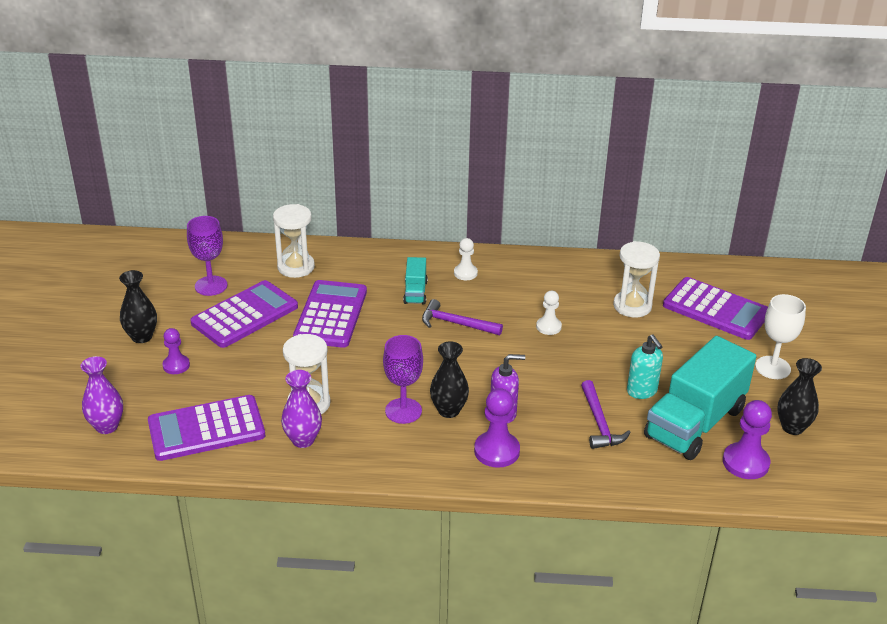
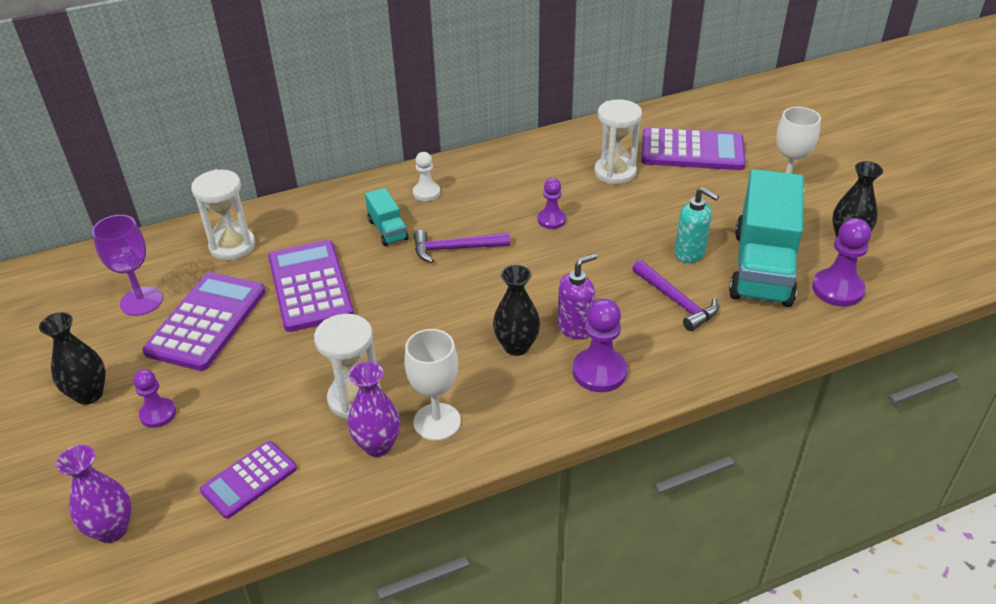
camera: 25 degrees left, 5 degrees up
purple calculator [148,395,265,461] -> purple calculator [200,441,297,519], size x0.59
purple goblet [383,335,423,424] -> none
white pawn [536,291,562,335] -> purple pawn [538,178,566,229]
none -> white goblet [404,329,461,441]

